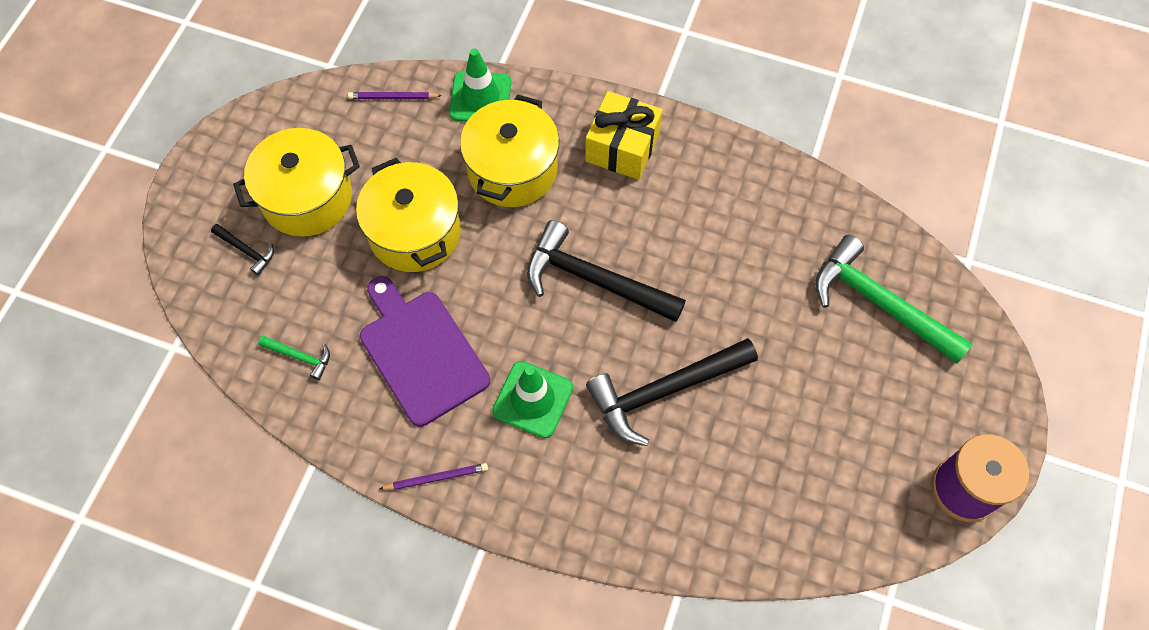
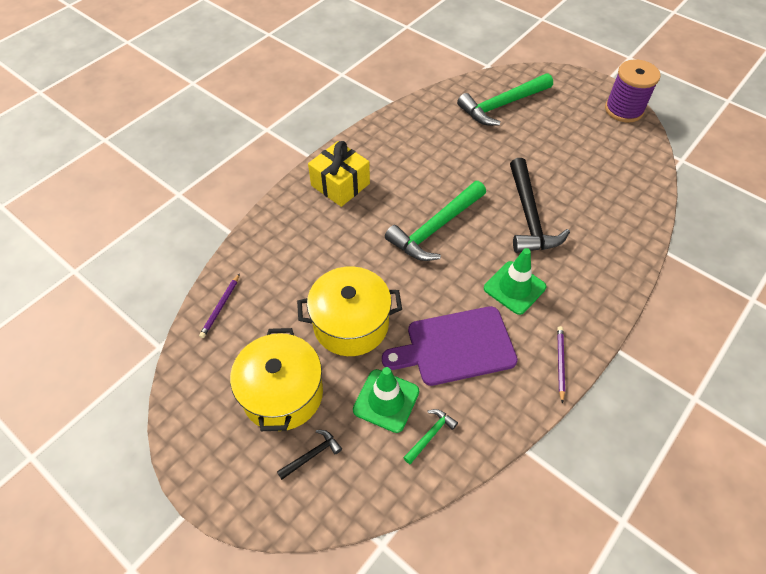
camera: 70 degrees left, 10 degrees down
green traffic cone [449,48,511,122] -> green traffic cone moved to [353,367,419,433]
yellow pot [460,94,559,207] -> none
black hammer [527,220,686,322] -> green hammer [385,181,486,261]

